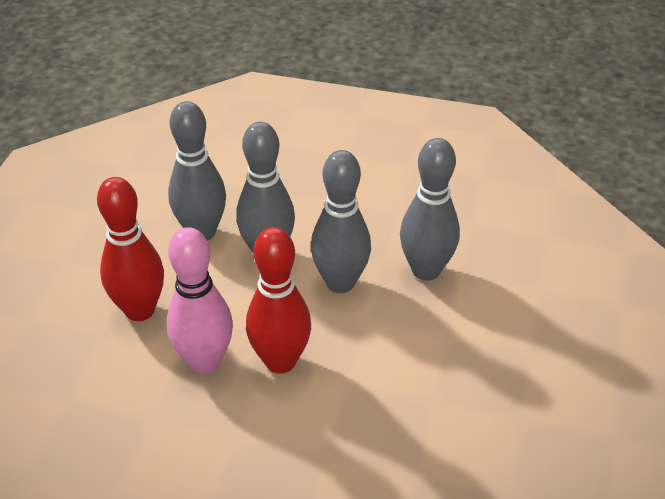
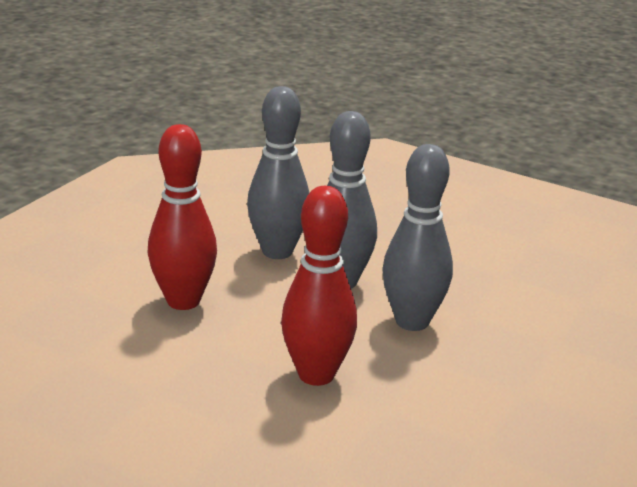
camera: 15 degrees right, 15 degrees down
pink bowling pin [167,227,233,374] -> none
grey bowling pin [400,138,460,281] -> none

